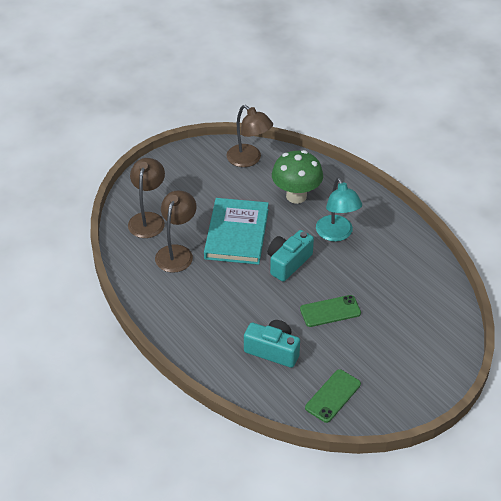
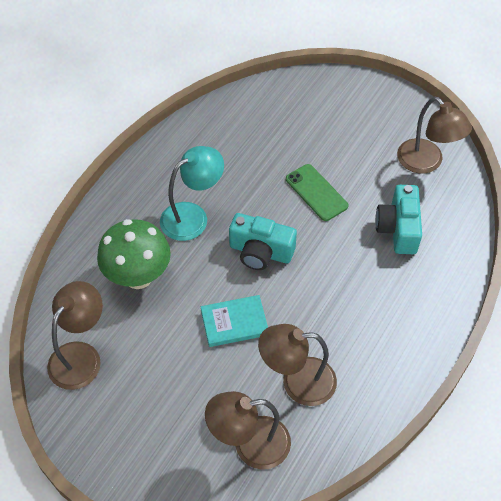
camera: 110 degrees left, 10 degrees up
turquoise book [204,198,269,265] -> turquoise book [201,295,268,347], size x0.57
green phone [305,369,361,423] -> brown lamp [397,97,472,174]

